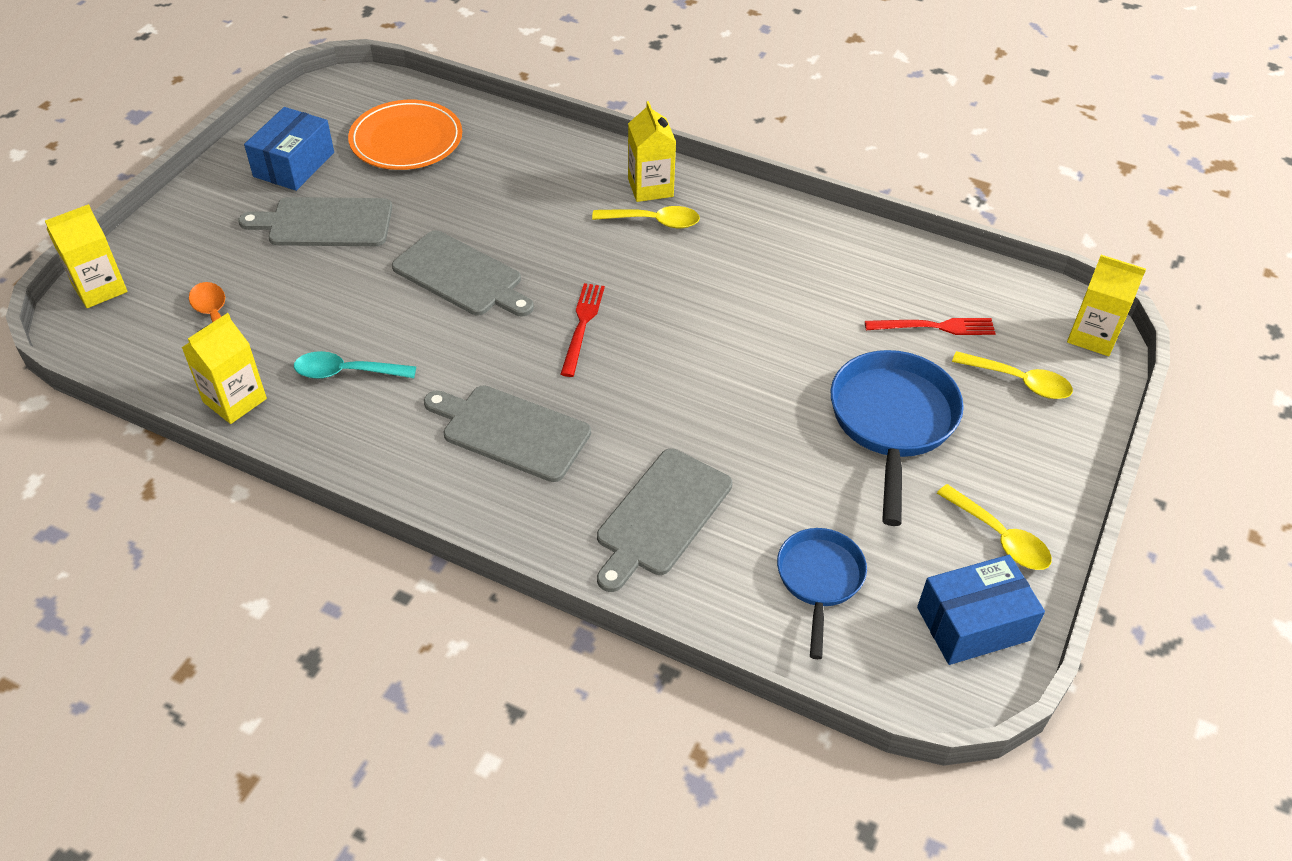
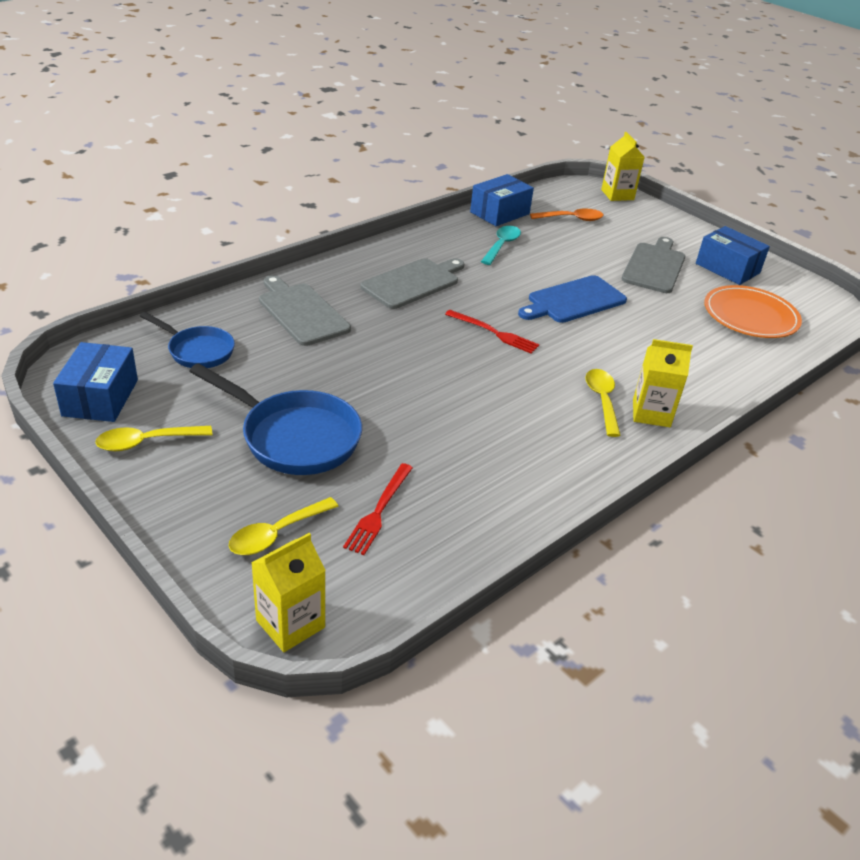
camera: 110 degrees right, 10 degrees down
yellow carton [181,313,267,424] -> blue box [470,174,534,226]
grey cutting board [392,230,534,316] -> blue cutting board [518,275,627,323]
yellow spoon [592,206,700,228] -> yellow spoon turned 150 degrees clockwise [585,369,621,437]

